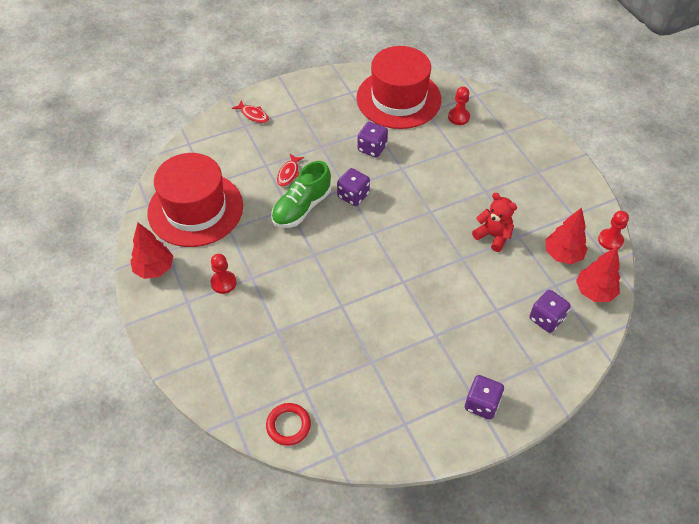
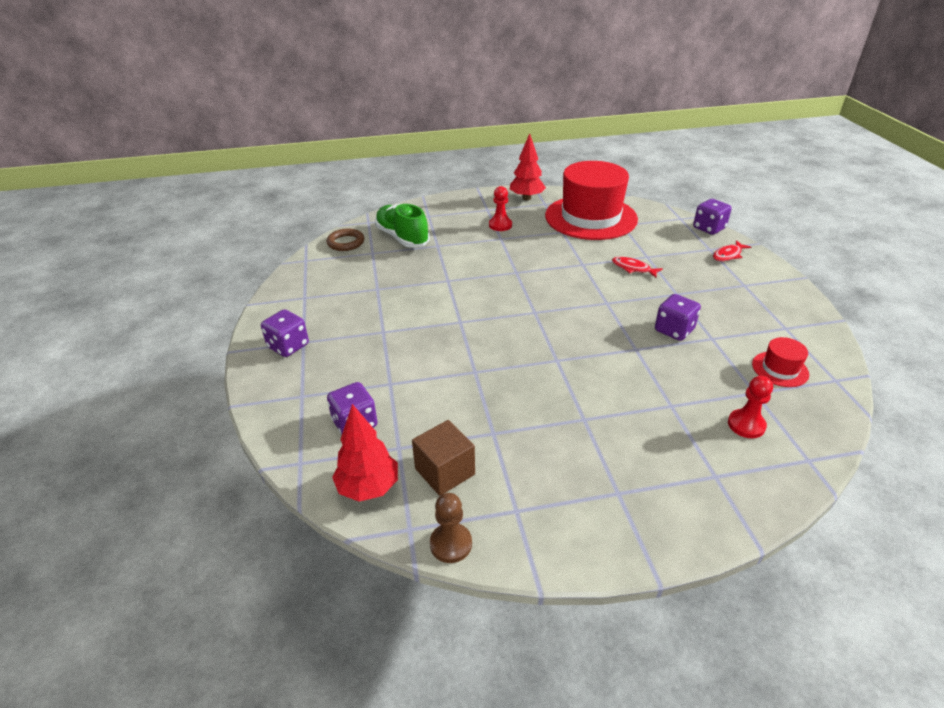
camera: 105 degrees right, 15 degrees down
red ring [266,403,311,446] -> brown ring [327,228,364,251]
green shoe [271,161,331,228] -> green shoe moved to [375,204,430,248]
purple dice [337,168,370,206] -> purple dice moved to [693,199,732,235]
red hat [356,46,441,129] -> red hat [752,337,809,387], size x0.41
red teddy bear [472,193,517,252] -> none
red tree [545,207,588,264] -> brown cube [412,420,475,496]
red pawn [598,211,629,250] -> brown pawn [430,493,472,563]

